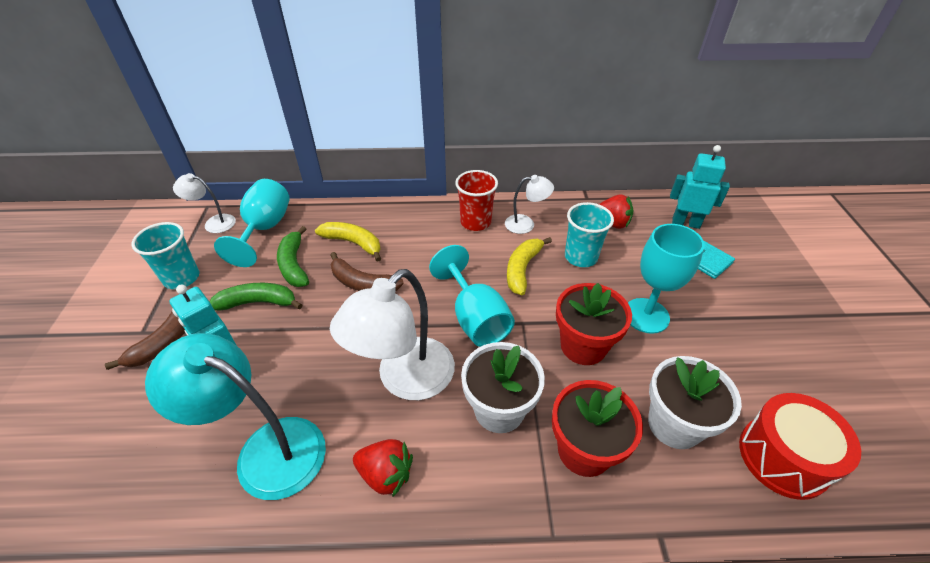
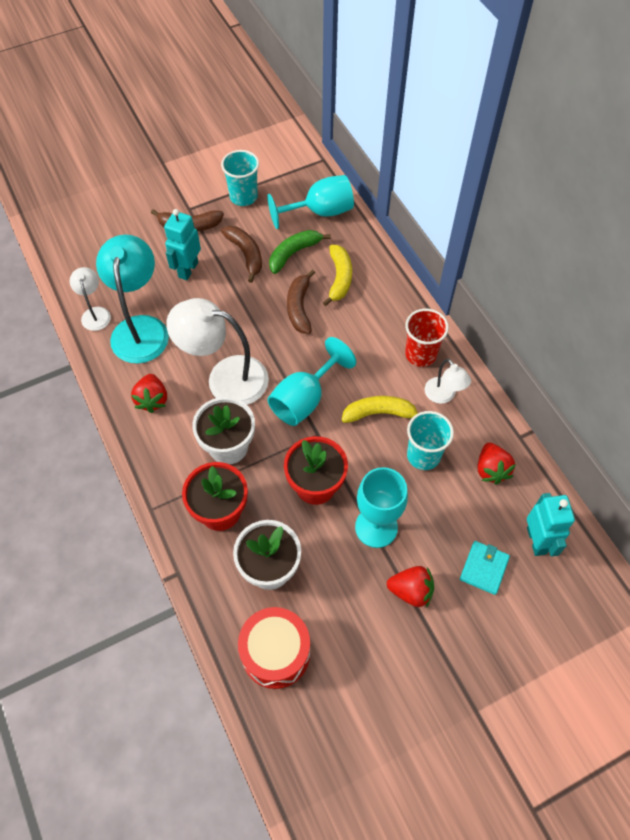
camera: 65 degrees right, 15 degrees up
white lamp [173,173,236,233] -> white lamp moved to [70,267,111,331]
green banana [209,283,302,311] -> brown banana [221,226,262,283]
none -> red strawberry [387,566,434,608]

